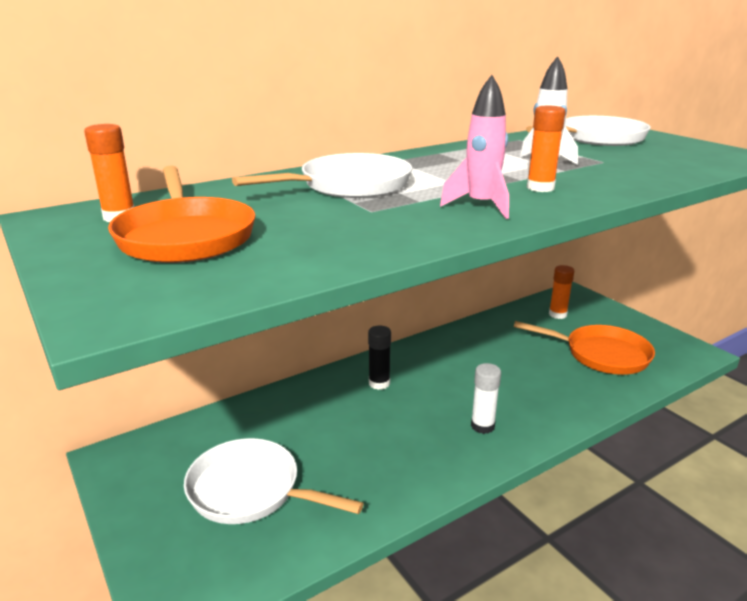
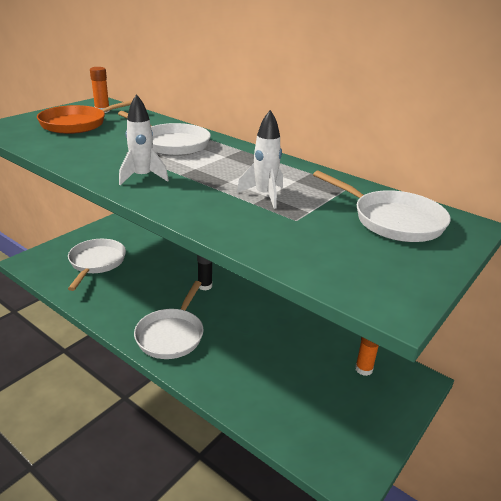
camera: 70 degrees right, 5 degrees up
pink rocket [440,75,509,219] -> white rocket [119,94,169,185]
white glue stick [471,363,501,434] -> white pan [134,281,204,359]
orange pan [514,321,655,375] -> none
orange glue stick [527,106,566,192] -> none

